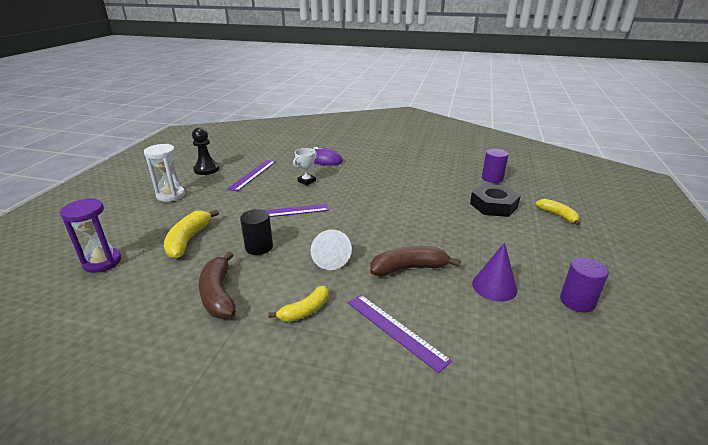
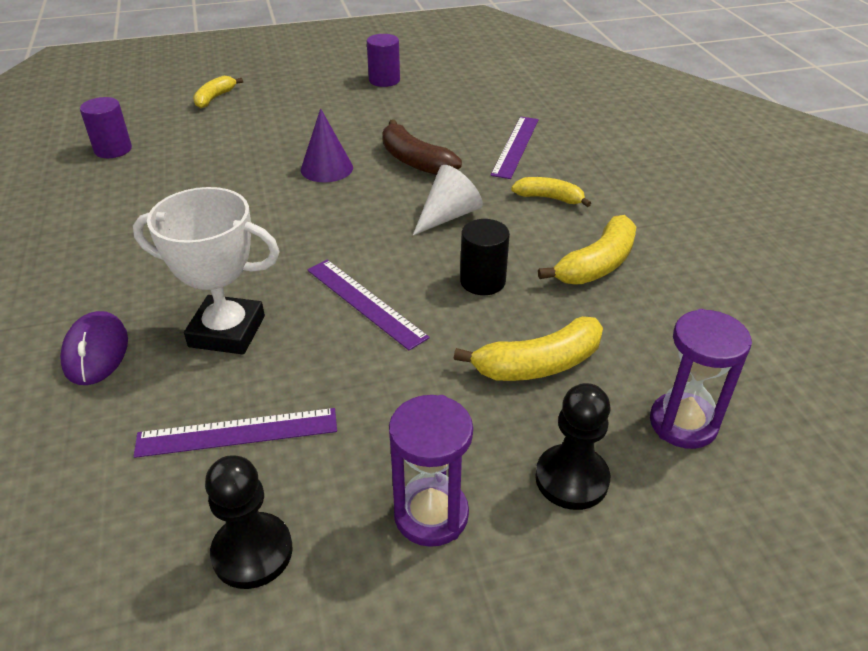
camera: 120 degrees left, 10 degrees up
white hourglass [144,144,185,202] -> purple hourglass [389,395,473,547]
brown banana [199,252,236,319] -> yellow banana [538,215,636,285]
white trophy [293,148,317,185] -> white trophy [133,187,280,355], size x1.93
black nut [470,184,521,217] -> none
purple cone [472,242,517,302] -> purple cone moved to [301,108,353,182]
none -> black pawn [535,383,610,510]

